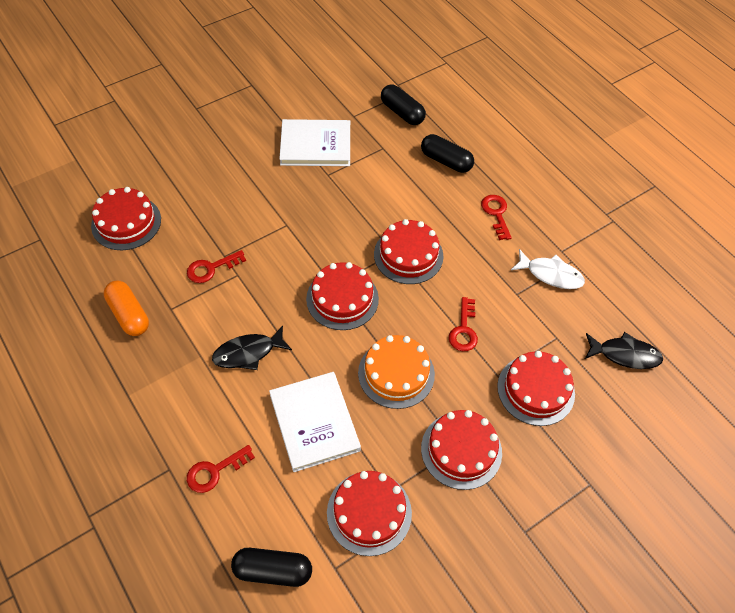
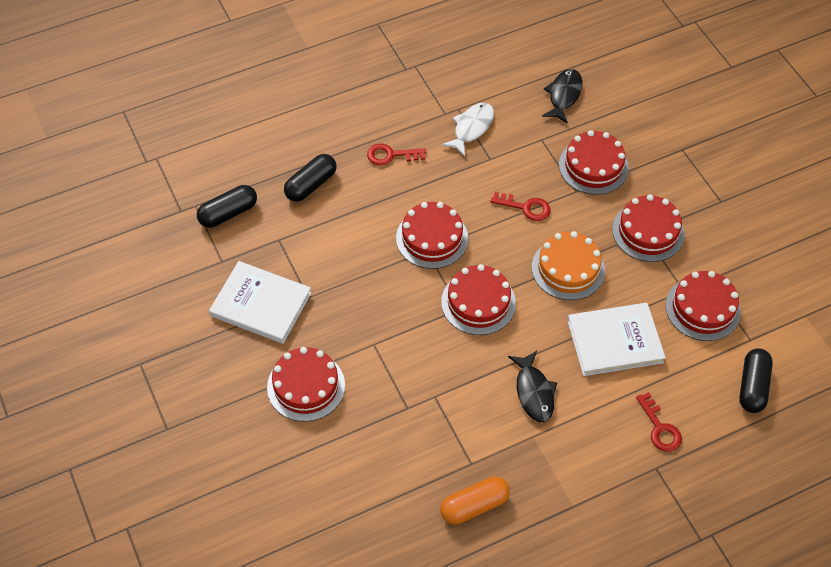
camera: 80 degrees left, 0 degrees up
red cake [91,187,161,250] -> red cake moved to [267,347,345,422]
red key [187,250,246,283] -> none
white book [279,119,350,166] -> white book turned 75 degrees counterclockwise [209,261,311,344]

